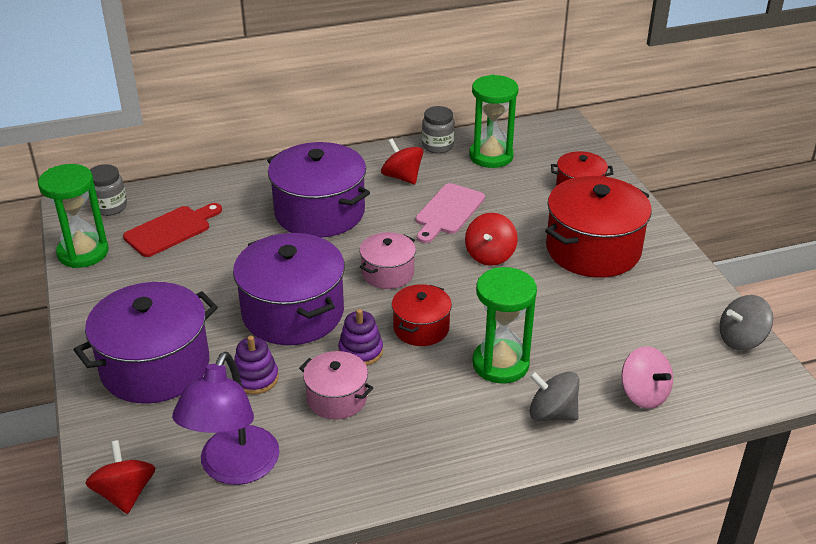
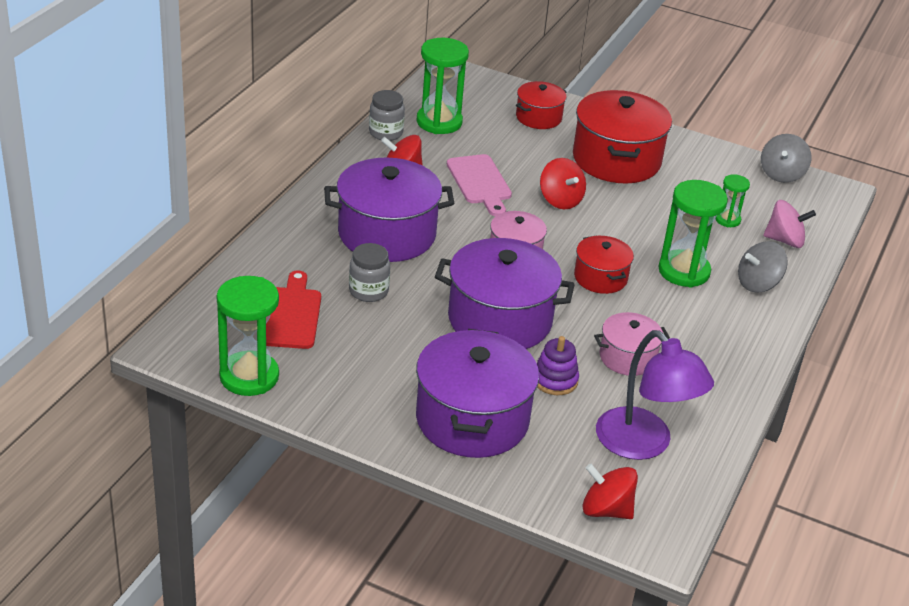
camera: 50 degrees left, 0 degrees up
grey jar [89,164,127,216] -> grey jar moved to [349,243,390,302]
purple stacking toy [338,309,383,366] -> none
none -> green hourglass [716,174,750,227]

